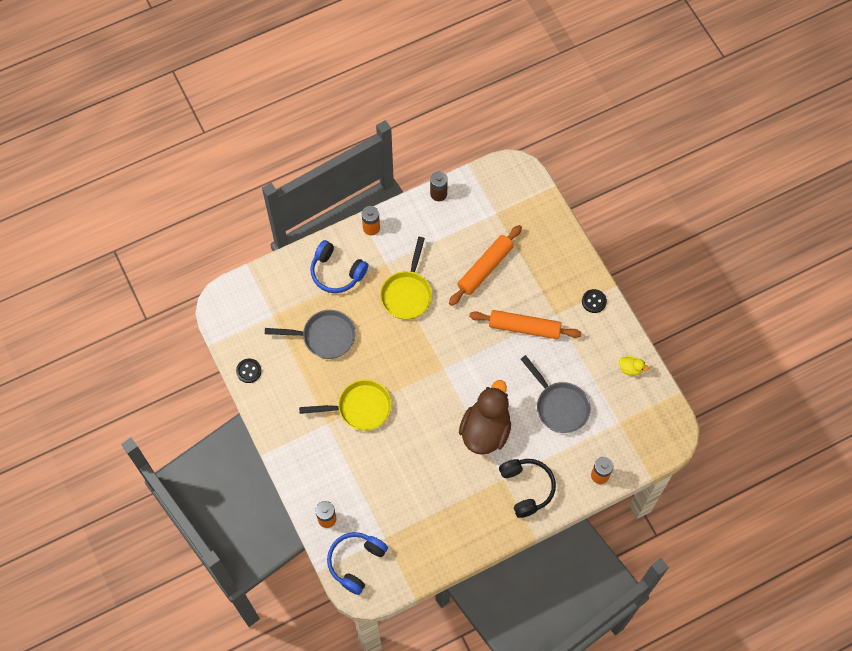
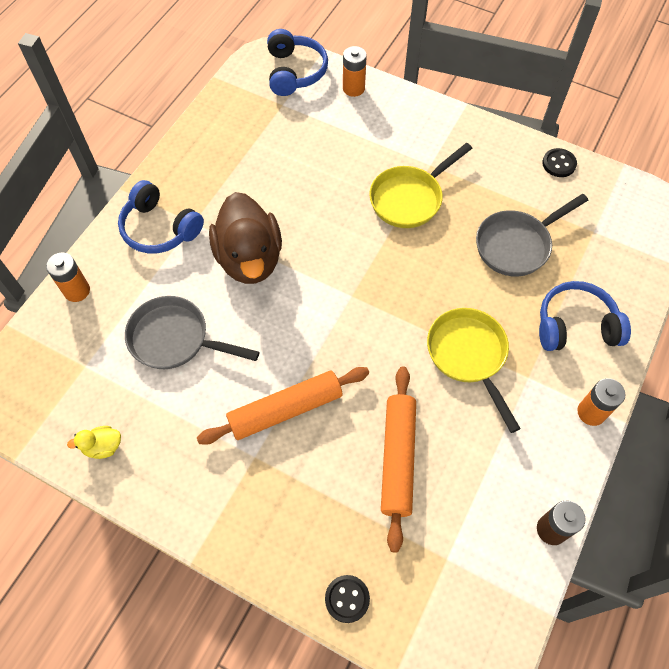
camera: 145 degrees right, 5 degrees down
black headphones [499,459,556,518] -> blue headphones [118,180,204,254]
black button [582,289,607,313] -> black button moved to [325,575,370,623]

